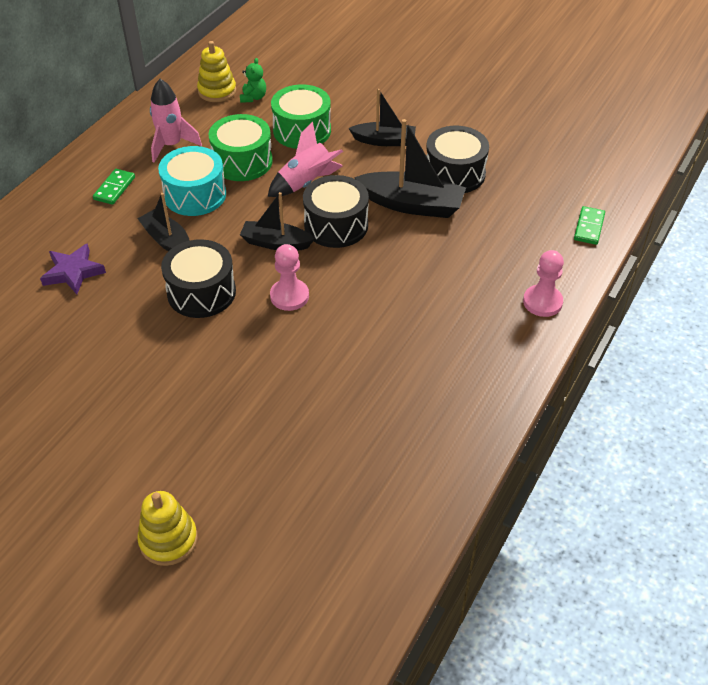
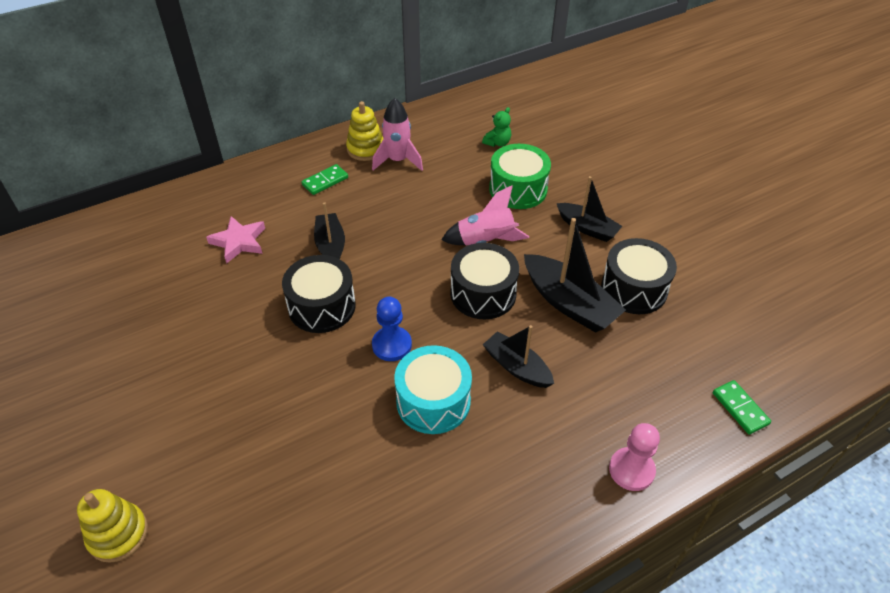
camera: 30 degrees right, 0 degrees up
purple star [40,243,106,294] -> pink star [206,216,265,264]
turquoise drum [158,146,226,216] -> turquoise drum moved to [394,345,472,434]
yellow stacking toy [197,41,236,102] -> yellow stacking toy moved to [346,101,383,161]
green drum [209,114,273,181] -> none
black boat [240,192,314,251] -> black boat moved to [483,325,554,388]
pink pawn [270,244,309,311] -> blue pawn [372,297,412,361]
green domino [574,206,605,245] -> green domino turned 75 degrees counterclockwise [713,380,771,435]

